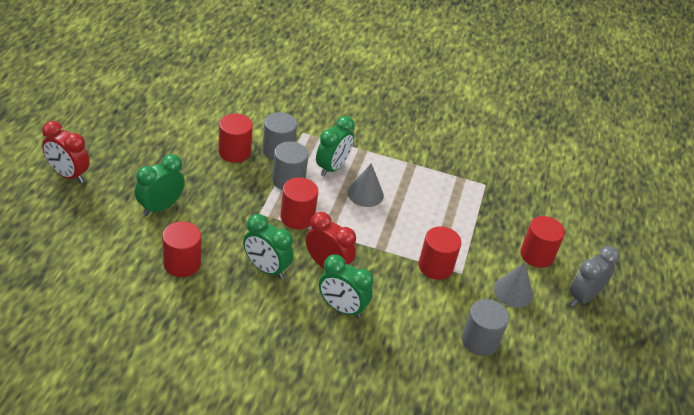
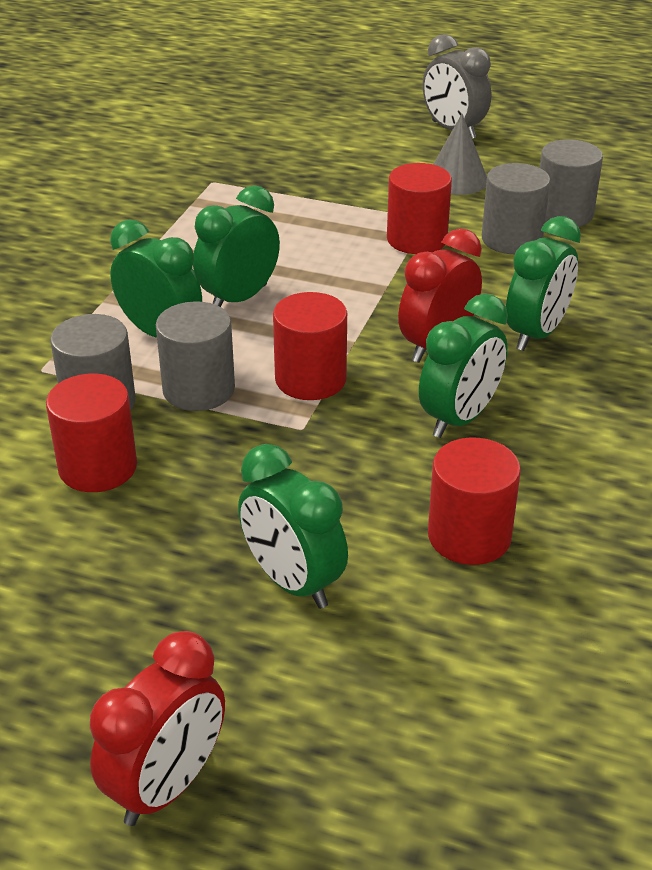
camera: 80 degrees left, 5 degrees down
grey cone [347,163,384,207] -> green clock [193,185,280,307]
red cylinder [520,216,565,268] -> none
none -> grey cylinder [482,163,550,254]

